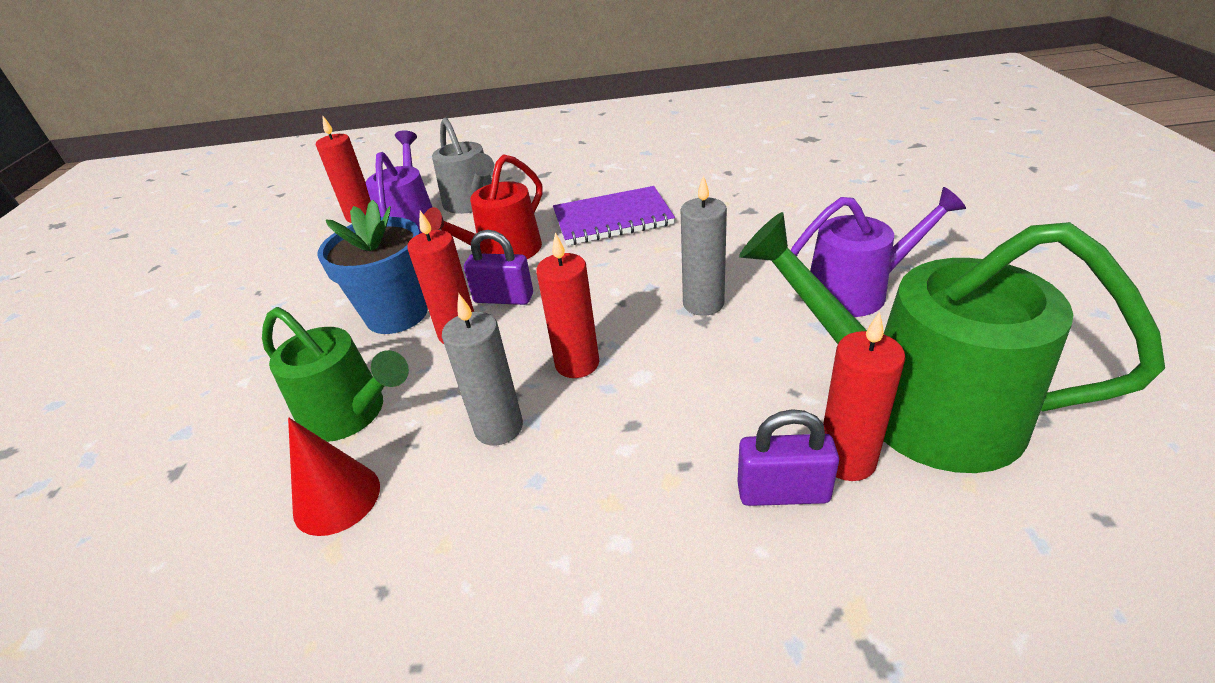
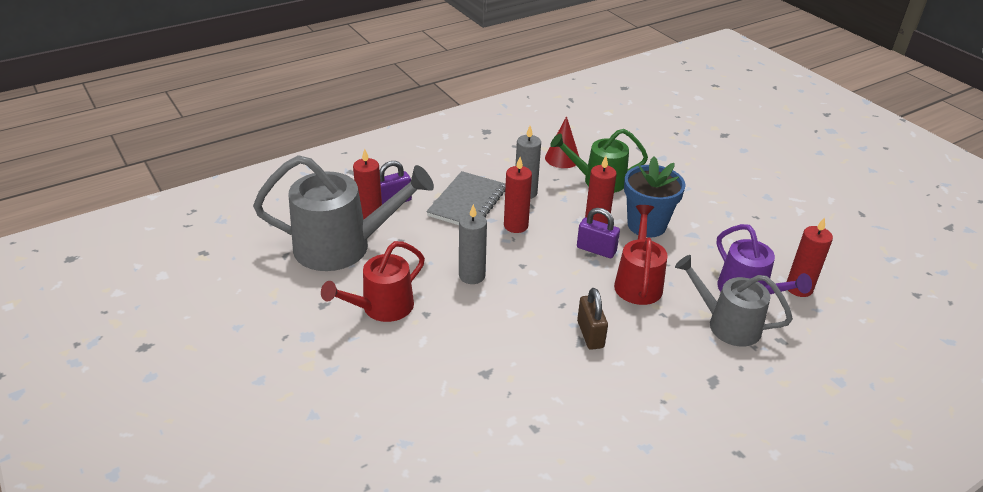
camera: 145 degrees right, 0 degrees up
purple padlock [464,230,533,305] -> purple padlock turned 45 degrees clockwise [577,208,620,258]
purple notebook [553,186,675,245] -> brown padlock [577,288,608,350]
green watering can [739,212,1165,473] -> grey watering can [253,155,434,271]
purple watering can [791,187,966,317] -> red watering can [321,241,425,322]
none -> grey notebook [426,171,506,225]

